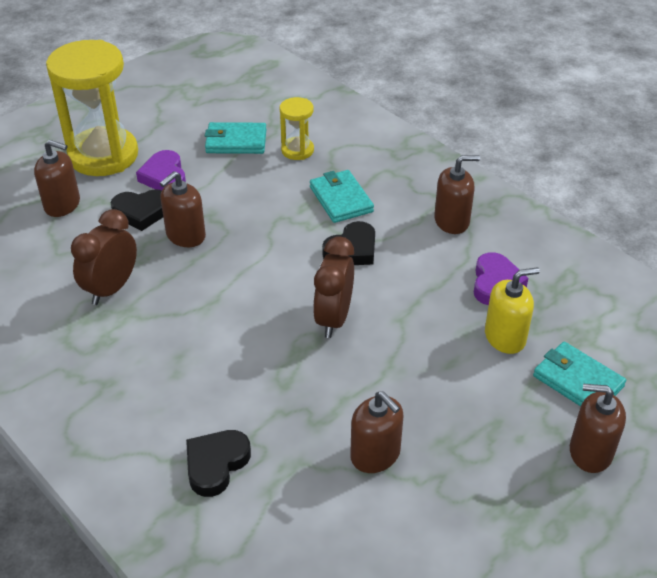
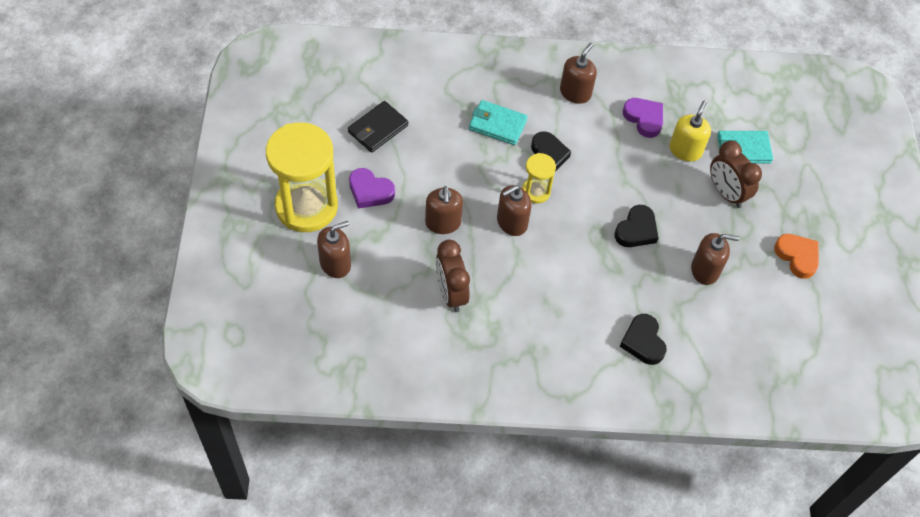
camera: 50 degrees left, 15 degrees up
black heart [111,190,163,231] -> black heart moved to [615,205,658,247]
turquoise wallet [205,122,267,154] -> black wallet [348,101,408,153]
yellow hourglass [280,97,314,160] -> yellow hourglass moved to [522,153,556,204]
brown clock [313,237,354,338] -> brown clock moved to [710,141,762,208]
brown soap dispenser [570,384,626,473] -> brown soap dispenser moved to [497,185,532,236]
none -> orange heart [774,234,819,279]

